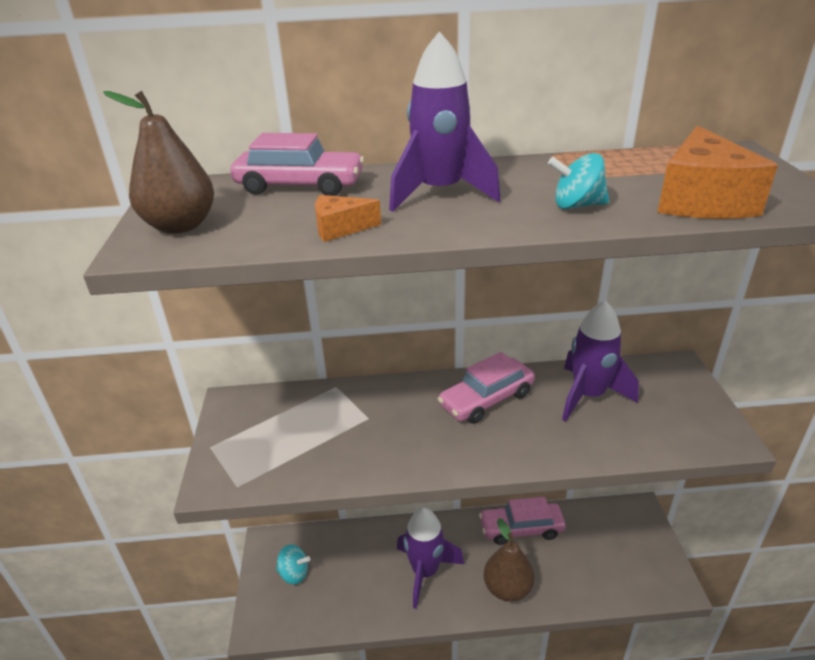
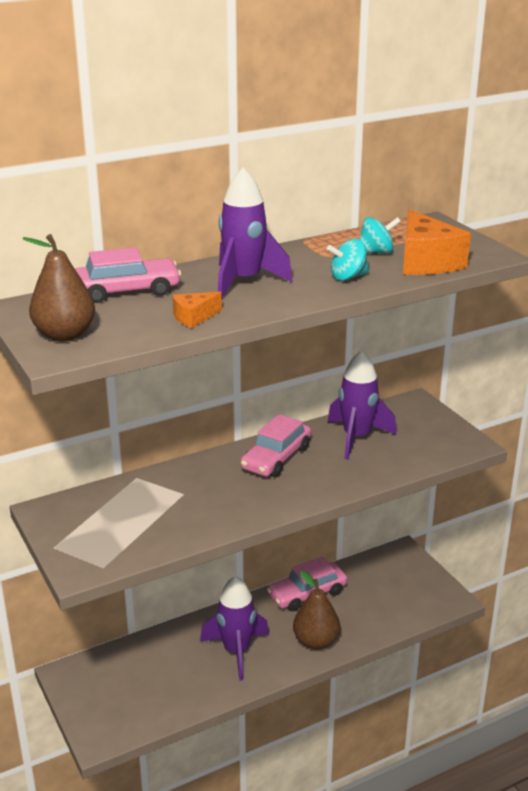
camera: 25 degrees left, 5 degrees down
turquoise spinning top [276,544,310,584] -> turquoise spinning top moved to [360,217,401,254]

